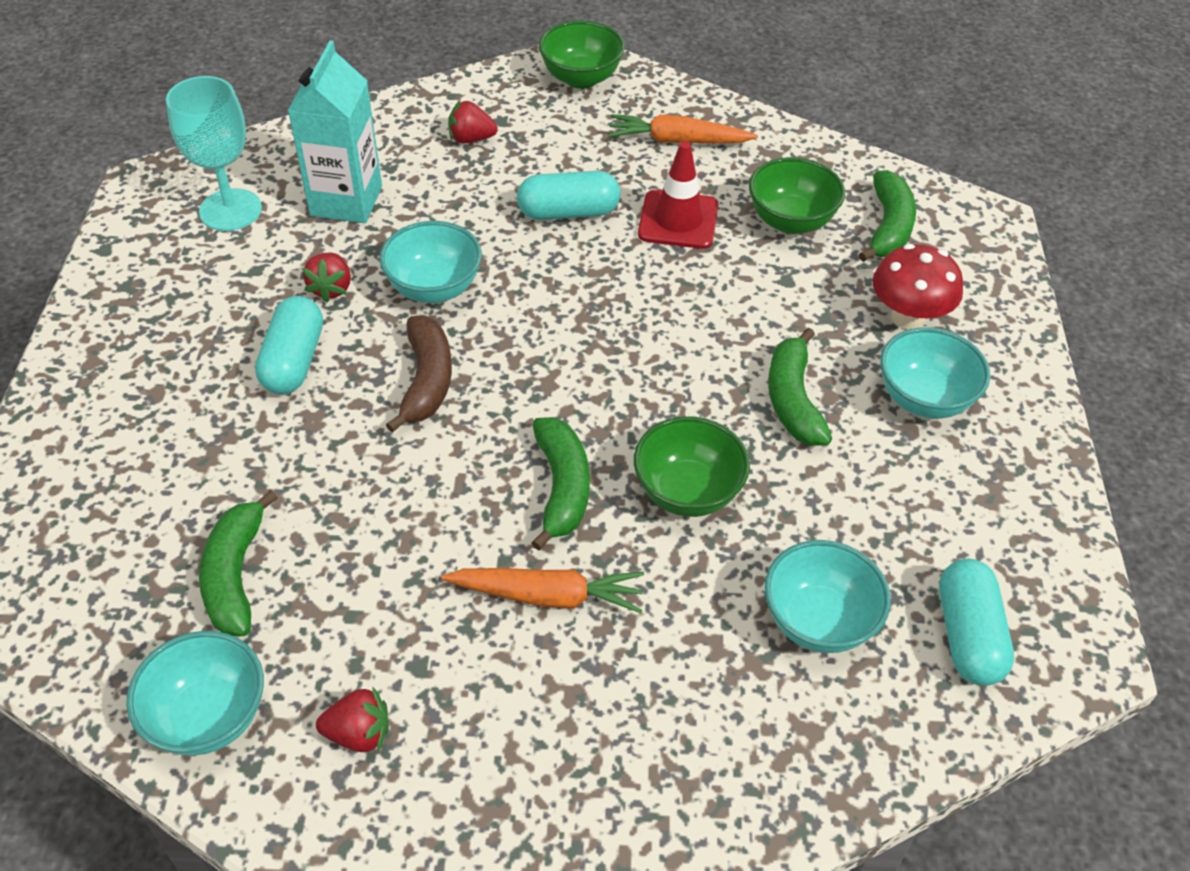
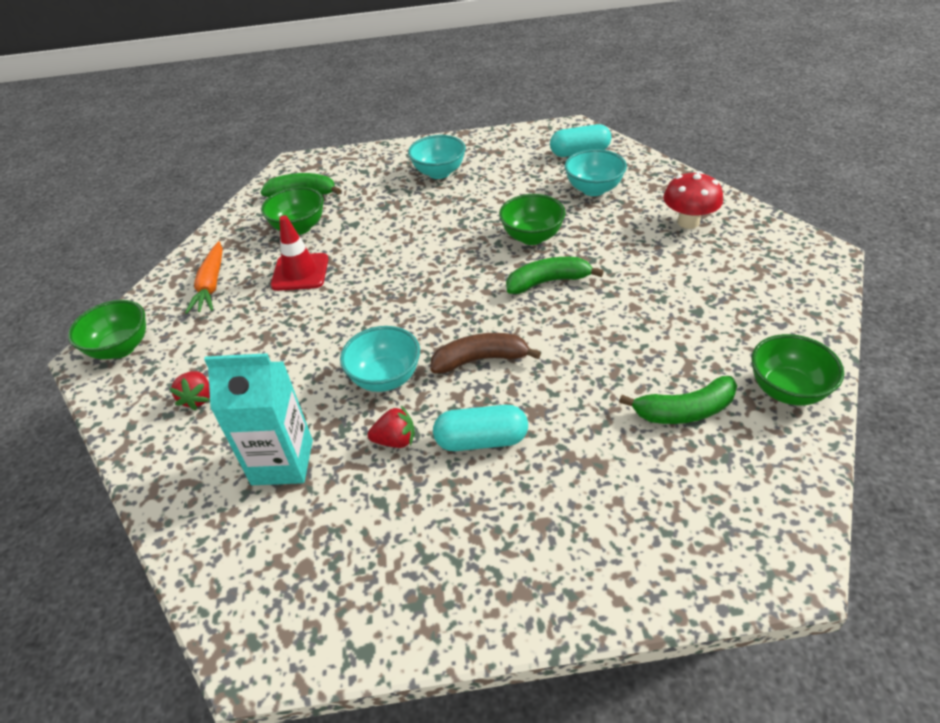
camera: 95 degrees left, 5 degrees down
turquoise bowl [126,631,264,756] -> green bowl [751,334,844,406]
turquoise goblet [166,76,262,231] -> none
red strawberry [316,686,389,752] -> none
orange carrot [441,568,644,613] -> none
turquoise capsule [517,171,620,220] -> none
green banana [768,328,832,446] -> none
red mushroom [872,244,963,329] -> red mushroom moved to [663,171,723,229]

